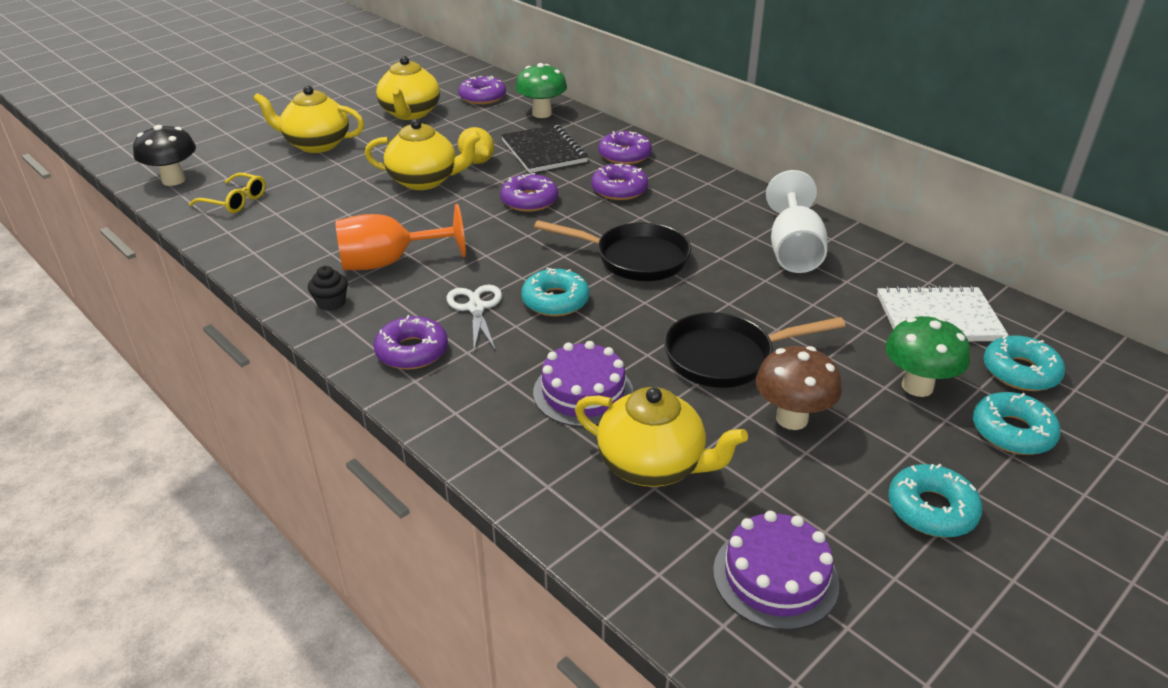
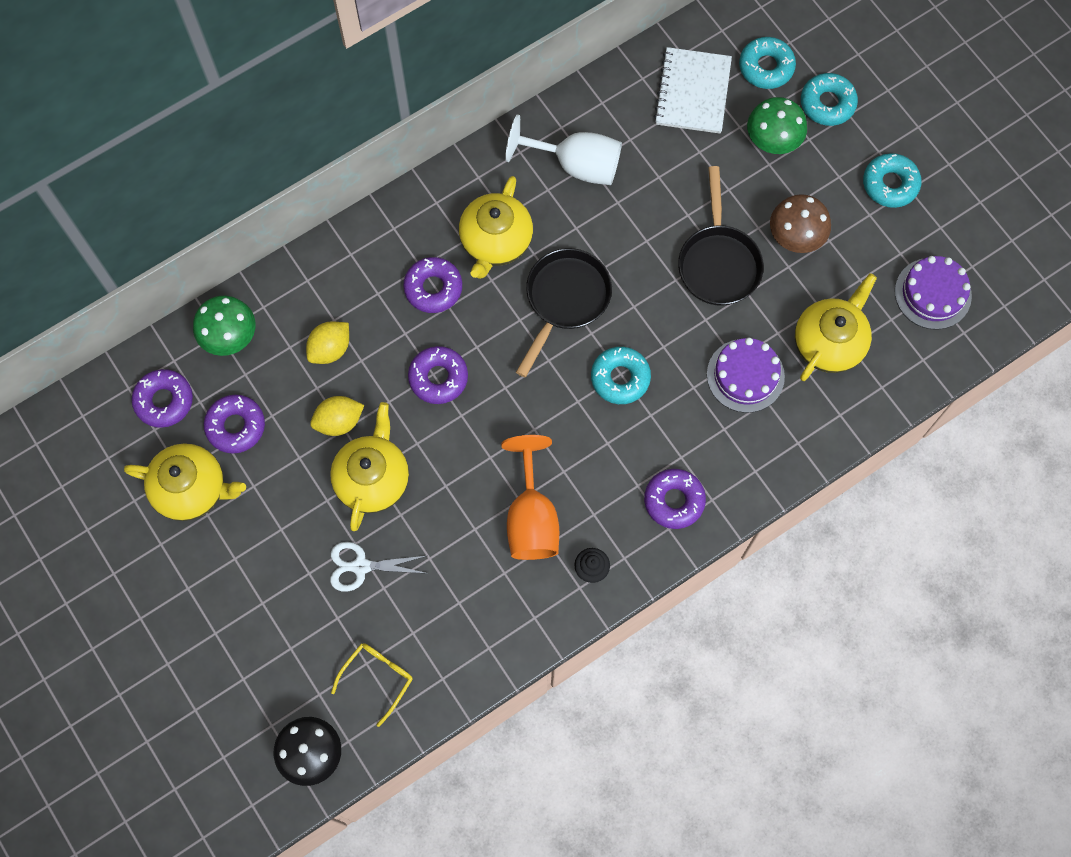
camera: 80 degrees left, 35 degrees up
yellow teapot [253,85,364,153] -> yellow teapot moved to [459,176,533,279]
white scissors [447,285,502,351] -> white scissors moved to [330,542,429,592]
black notebook [501,124,588,173] -> yellow lemon [306,321,349,364]
purple donut [598,131,652,165] -> purple donut moved to [204,395,265,453]

